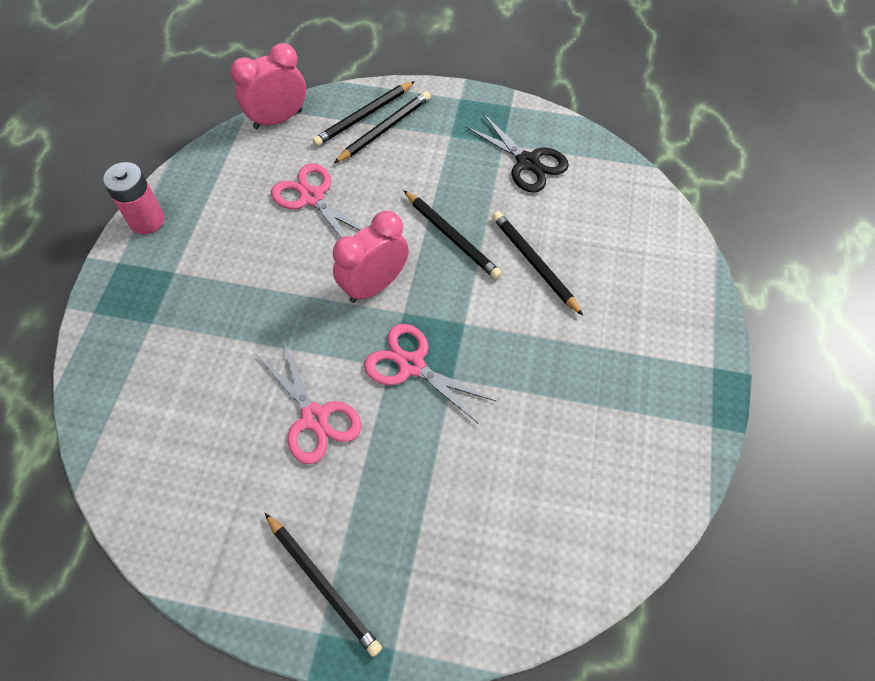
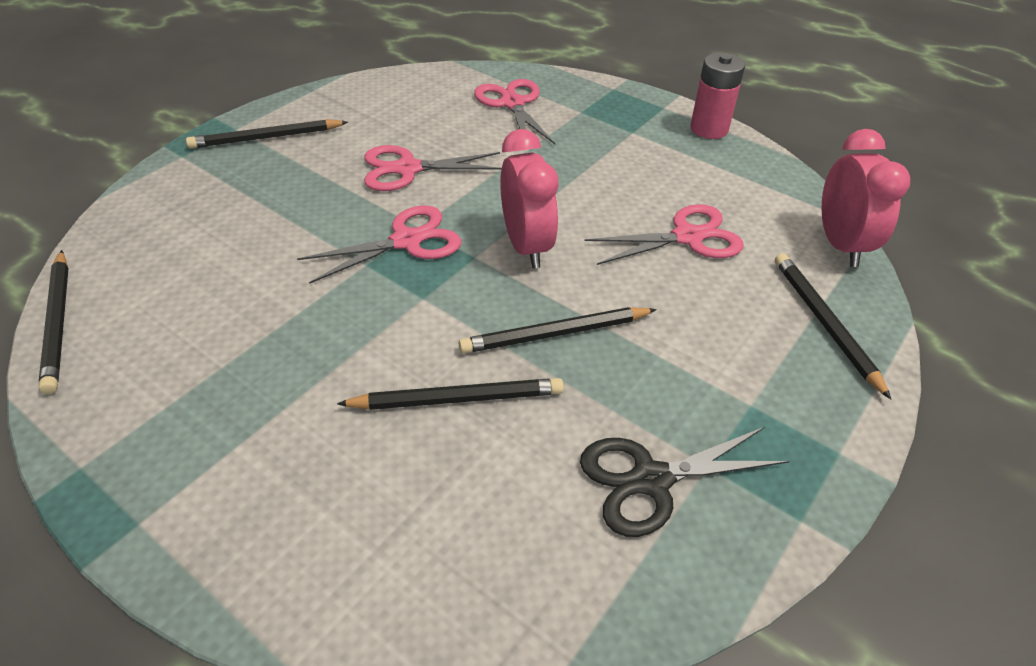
camera: 115 degrees right, 15 degrees down
black pencil [334,91,431,163] -> black pencil moved to [38,250,69,394]
none -> pink scissors [474,79,555,144]

